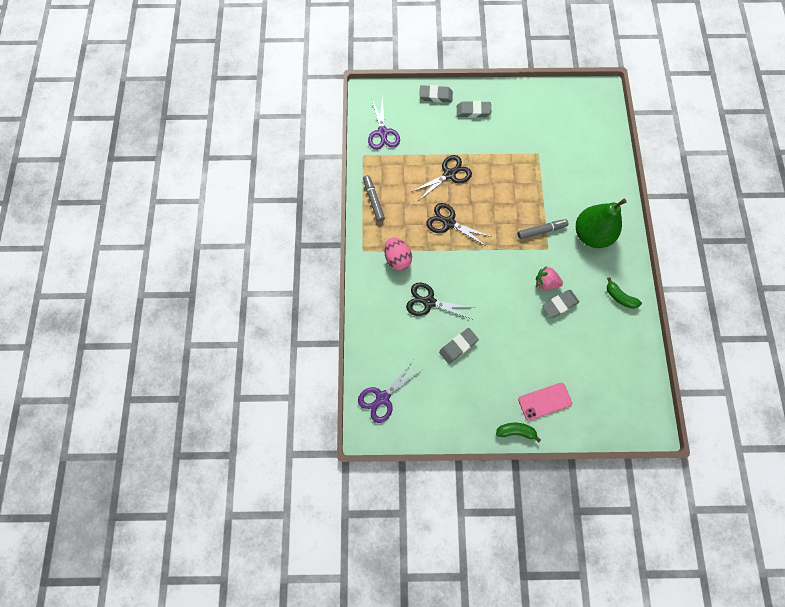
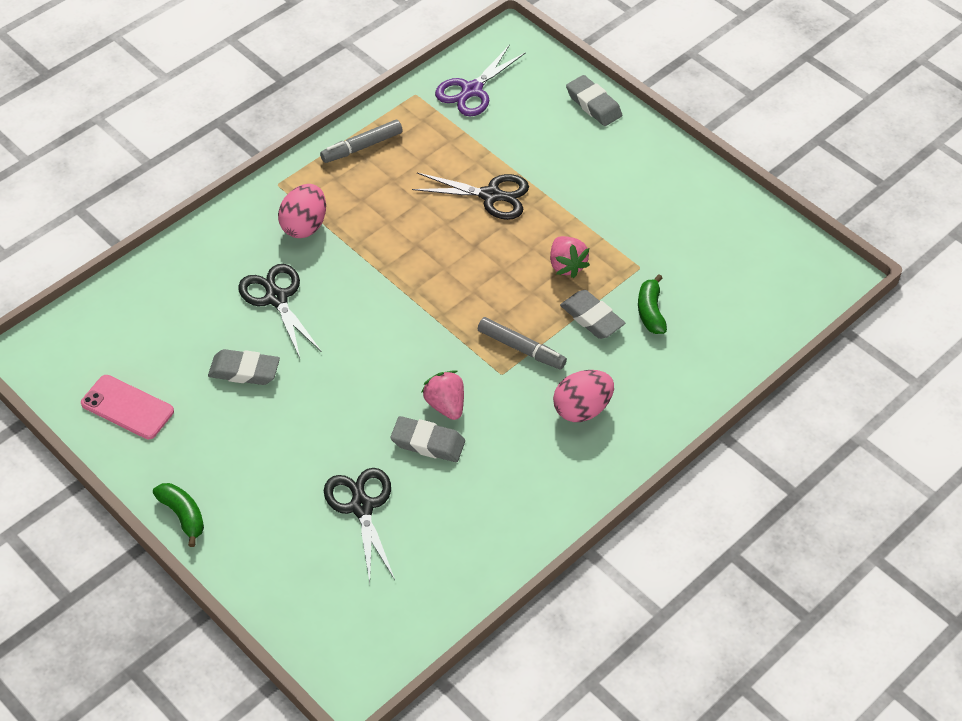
camera: 45 degrees right, 20 degrees down
purple scissors [358,361,423,423] -> none
grey marker [363,175,385,222] -> grey marker turned 150 degrees counterclockwise [320,120,403,163]
black scissors [426,203,492,247] -> black scissors moved to [324,468,395,583]
grey eraser [457,101,492,118] -> grey eraser moved to [560,290,625,339]
pink phone [518,383,572,421] -> pink phone moved to [81,375,174,439]
green pear [576,199,627,248] -> pink egg [553,370,614,422]
green banana [607,277,642,309] -> green banana moved to [638,274,667,334]
none -> pink strawberry [550,236,590,278]

